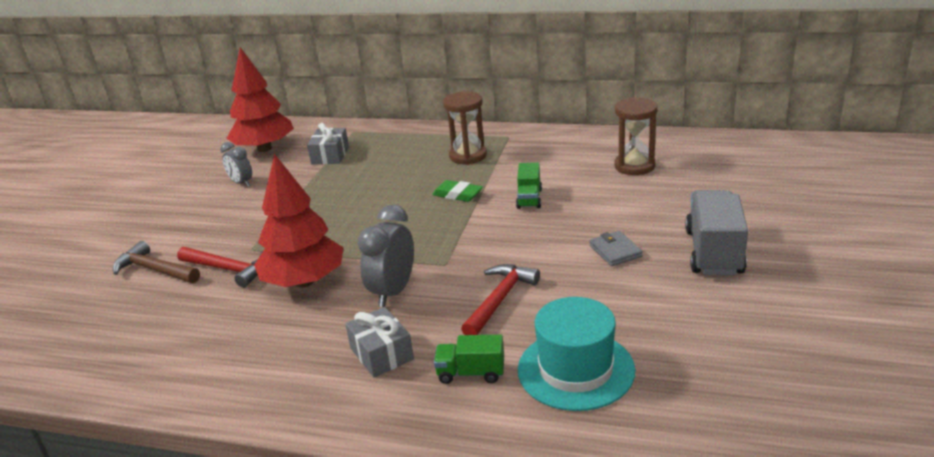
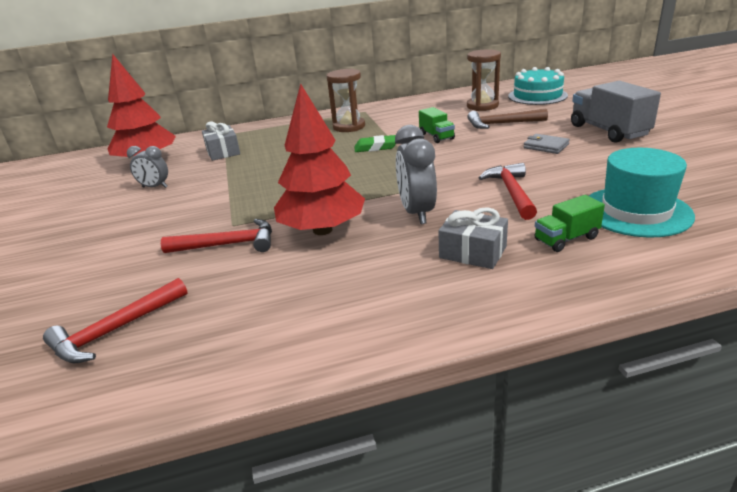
camera: 30 degrees left, 0 degrees up
brown hammer [113,241,200,283] -> brown hammer moved to [468,109,548,129]
none -> red hammer [43,278,188,363]
none -> turquoise cake [508,67,568,105]

